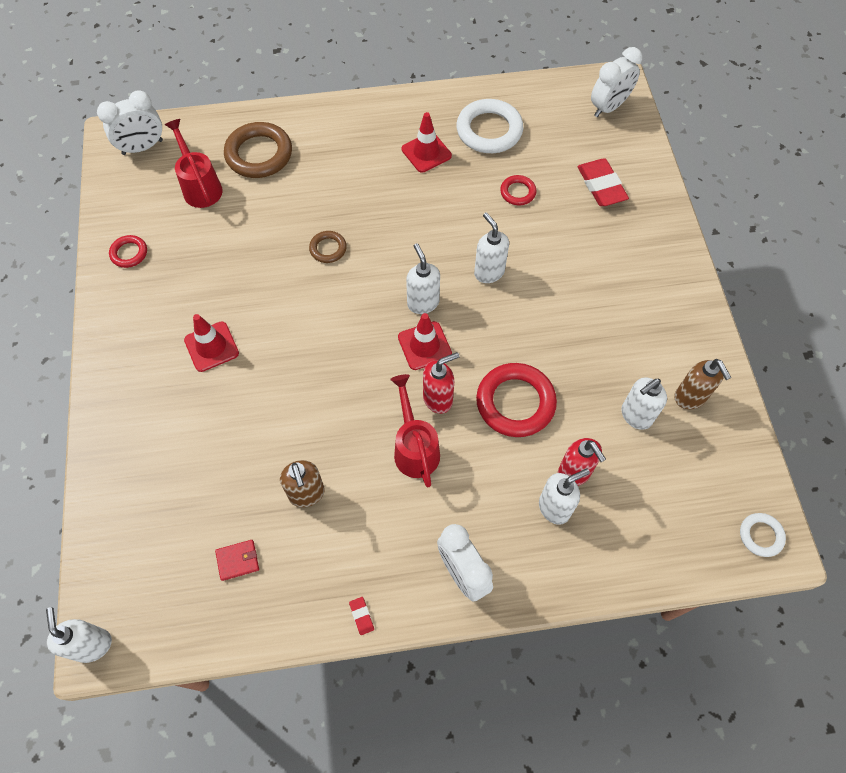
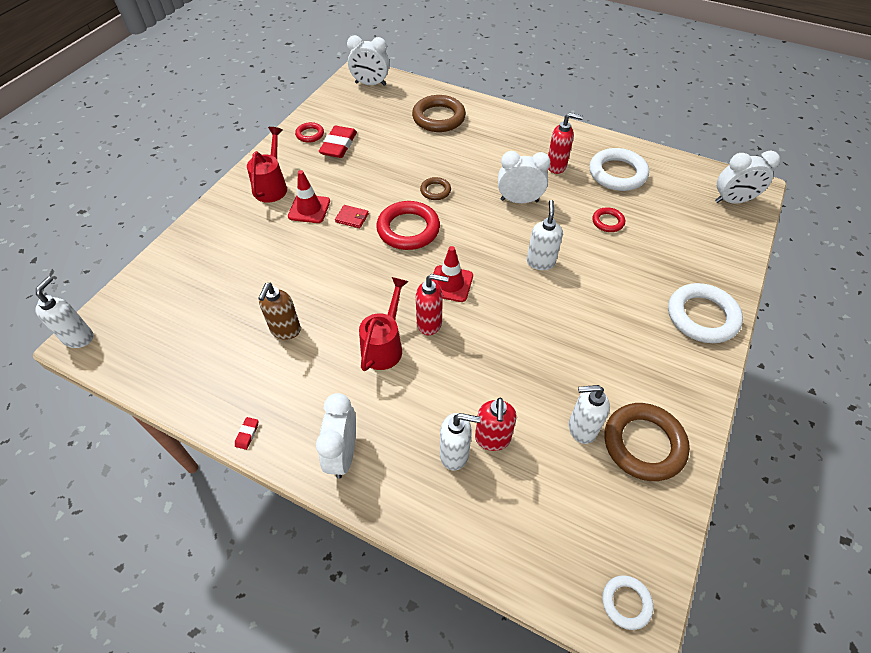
camera: 35 degrees right, 10 degrees down
red watering can [164,119,223,208] -> red watering can moved to [247,127,287,203]
red wallet [215,540,259,581] -> red wallet moved to [335,205,369,228]
red traffic cone [402,112,452,173] -> red soap dispenser [548,113,583,174]
white soap dispenser [406,243,440,314] -> none
red ring [476,363,557,437] -> red ring moved to [376,201,440,250]
red eraser [577,159,629,206] -> red eraser moved to [319,126,357,158]
brown soap dispenser [674,359,731,409] -> brown ring [604,403,690,481]
none -> white clock [498,151,551,203]
none -> white ring [668,283,743,343]

